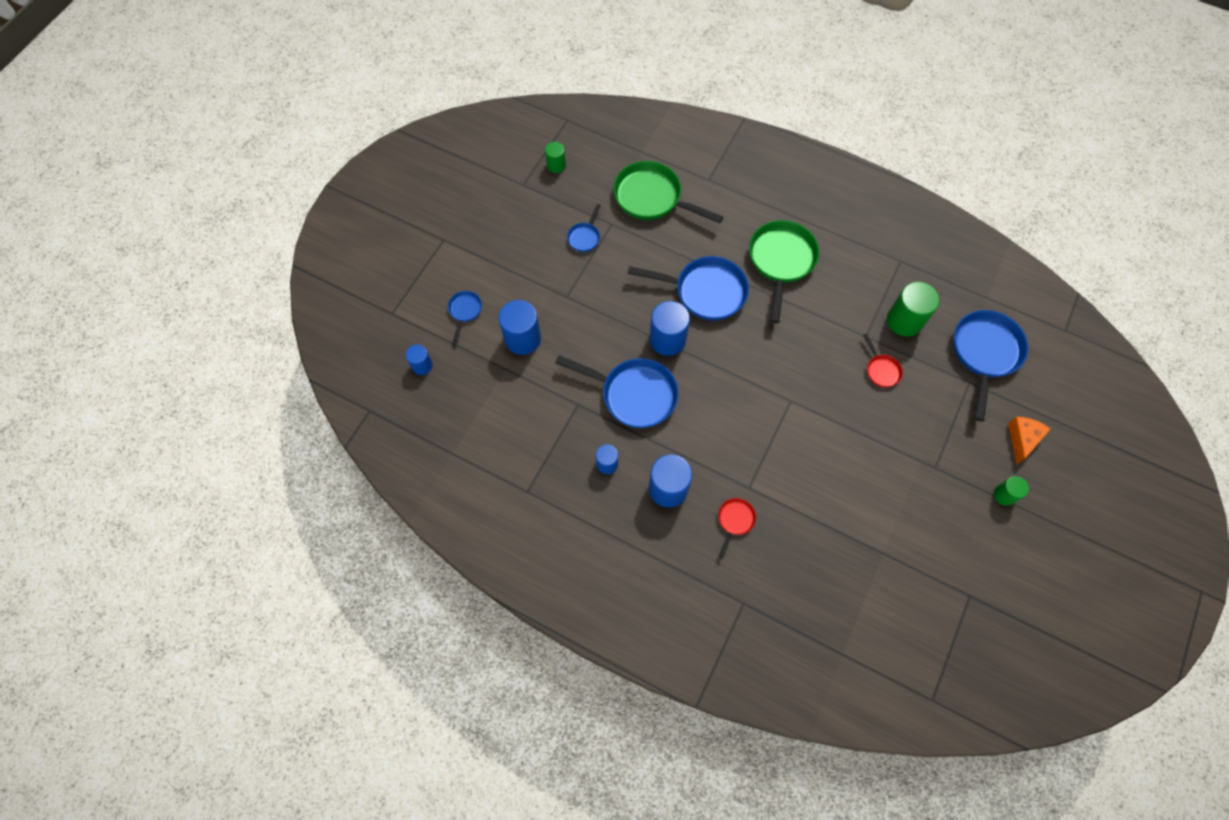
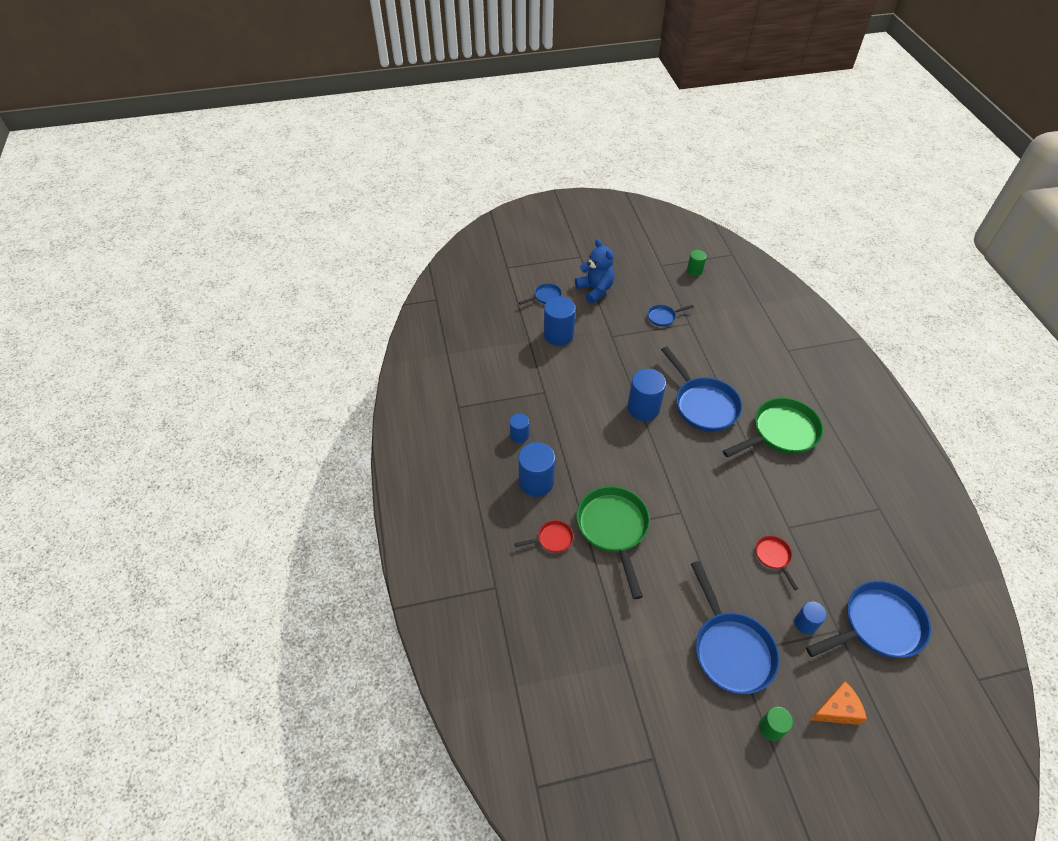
camera: 50 degrees right, 15 degrees down
blue cylinder [406,344,433,375] -> blue cylinder moved to [794,601,827,634]
blue pan [555,355,679,428] -> blue pan moved to [691,561,780,694]
green pan [613,161,723,223] -> green pan moved to [576,486,650,599]
red pan [863,334,903,387] -> red pan turned 135 degrees clockwise [756,536,798,590]
green cylinder [887,282,939,337] -> none
none -> blue teddy bear [575,239,615,304]

